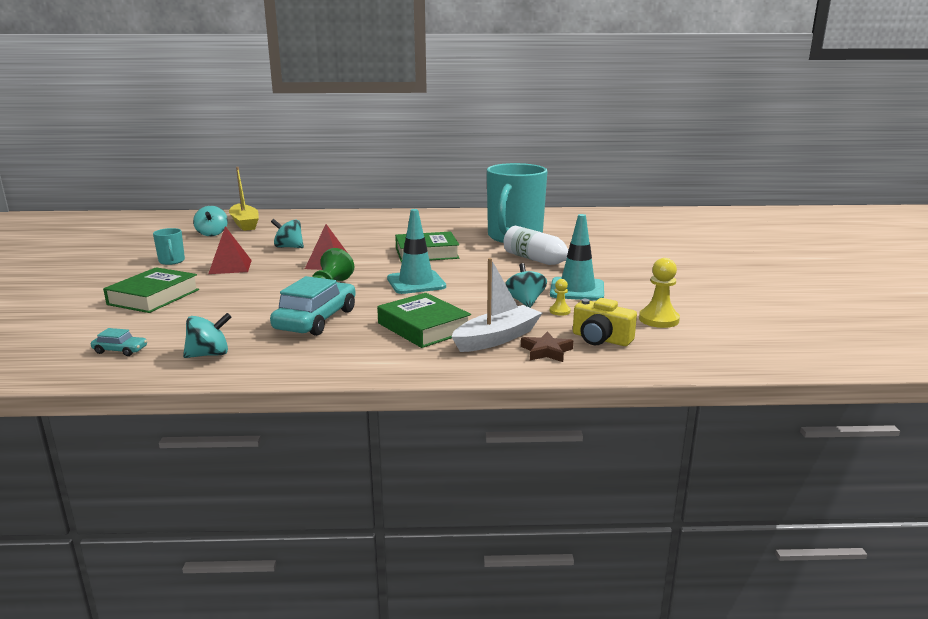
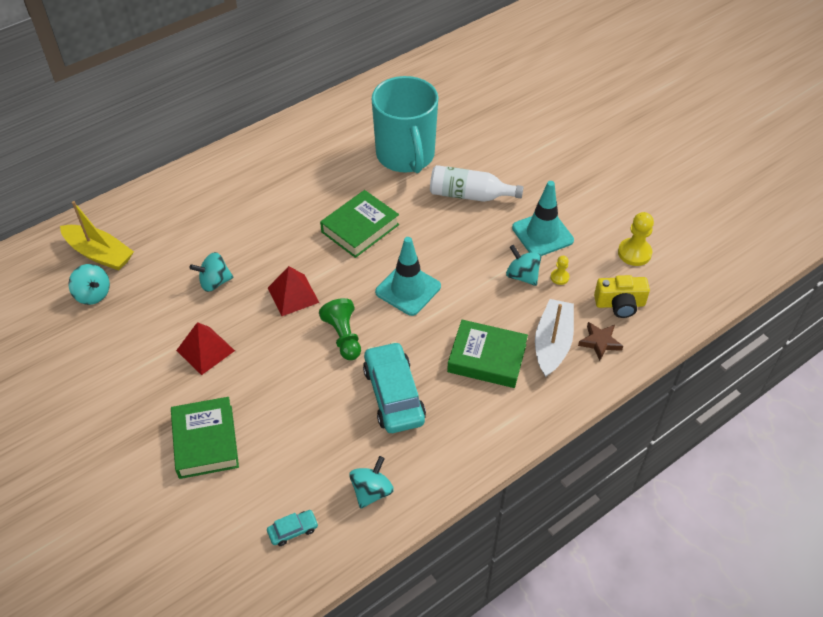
camera: 35 degrees left, 30 degrees up
turquoise mug [153,228,185,265] -> none

